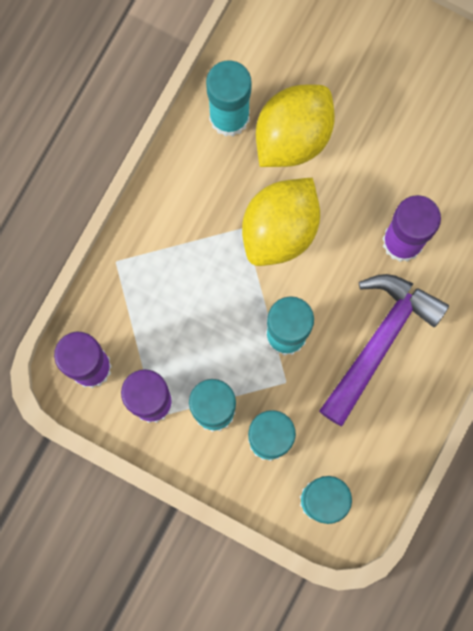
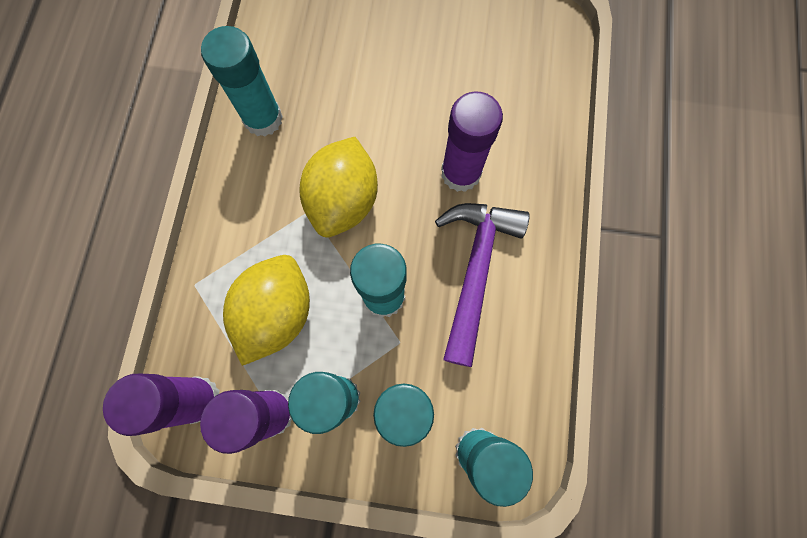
camera: 20 degrees left, 5 degrees down
yellow lemon [256,85,335,167] -> yellow lemon moved to [223,255,310,366]

